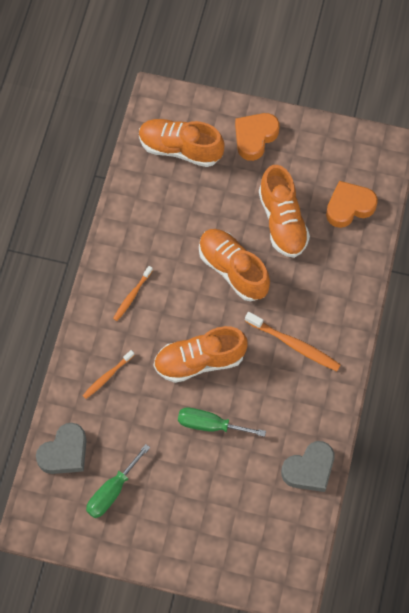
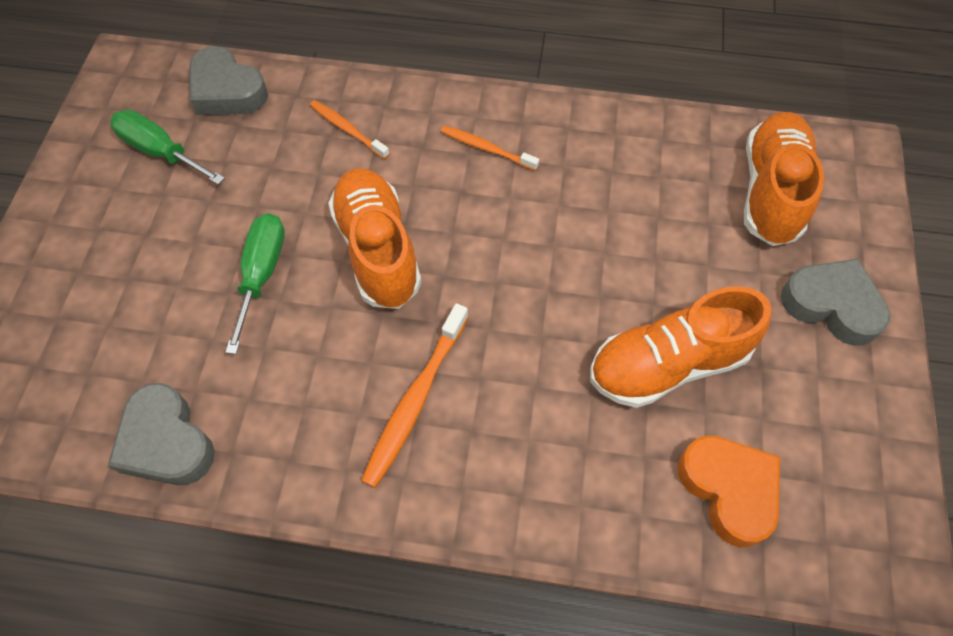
camera: 85 degrees right, 5 degrees down
orange shoe [199,229,270,301] -> none
orange heart [235,113,280,161] -> grey heart [780,259,890,346]

